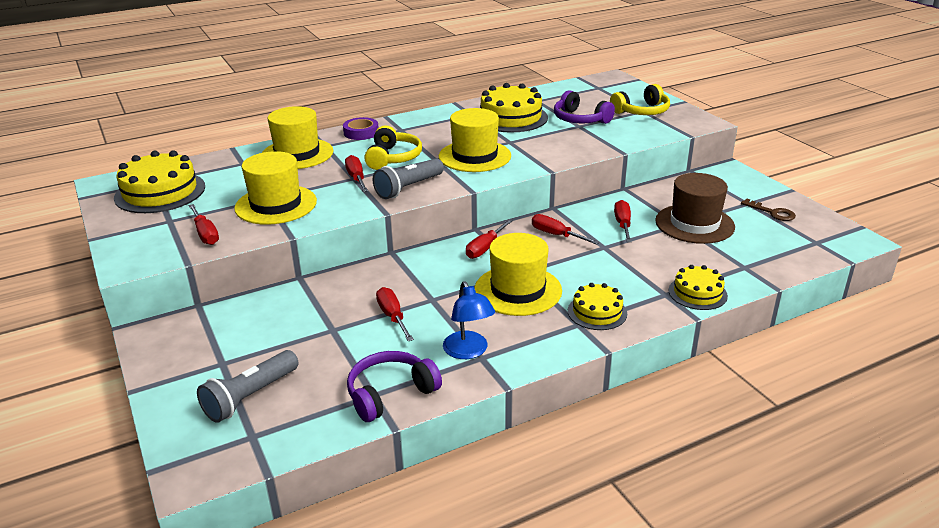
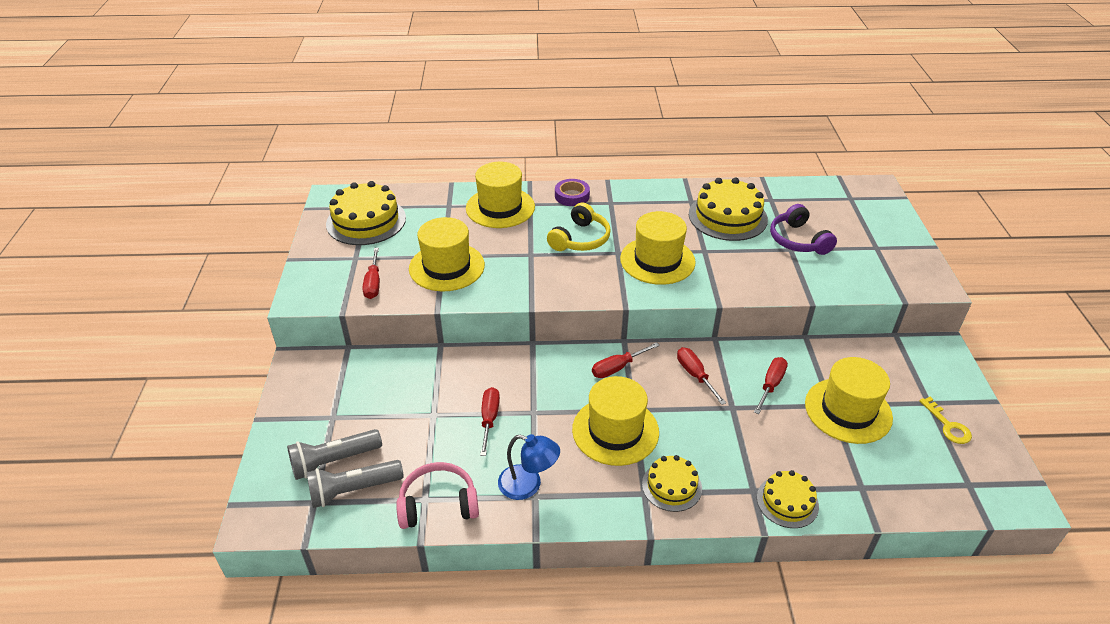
camera: 25 degrees right, 10 degrees up
red screwdriver [345,155,368,192] -> none
purple headphones [347,351,442,422] -> pink headphones [396,462,479,529]
grey flashlight [373,158,444,199] -> grey flashlight moved to [306,460,404,508]
blue lamp [443,281,495,359] -> blue lamp turned 75 degrees counterclockwise [498,434,560,500]
yellow headphones [610,84,670,115] -> none
brown hat [655,173,735,244] -> yellow hat [805,357,893,444]
brown key [741,199,796,221] -> yellow key [919,397,972,444]

